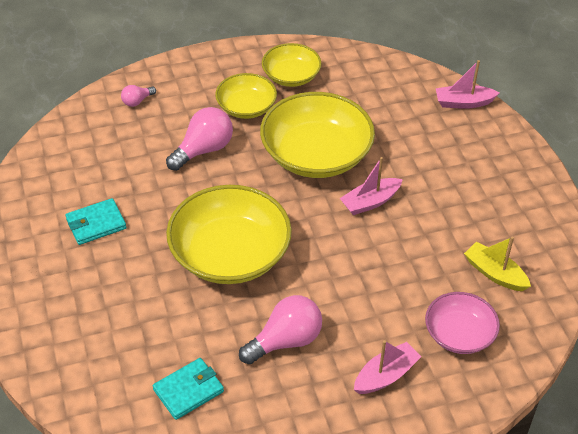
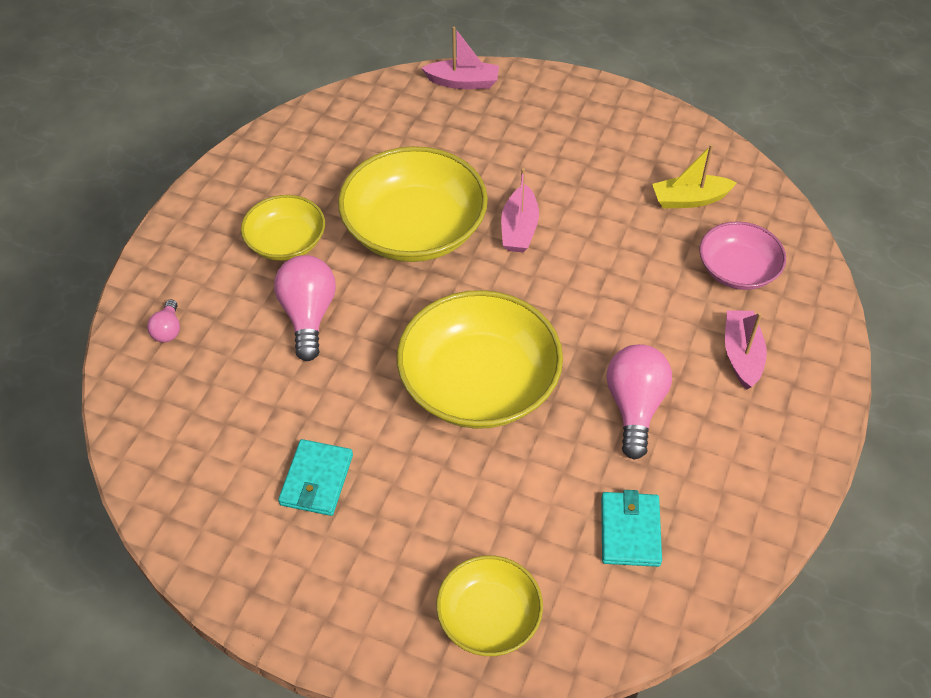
camera: 50 degrees left, 5 degrees up
yellow bowl [262,43,322,87] -> yellow bowl moved to [436,555,543,656]
pink boat [436,60,499,109] -> pink boat turned 120 degrees counterclockwise [422,27,499,89]

